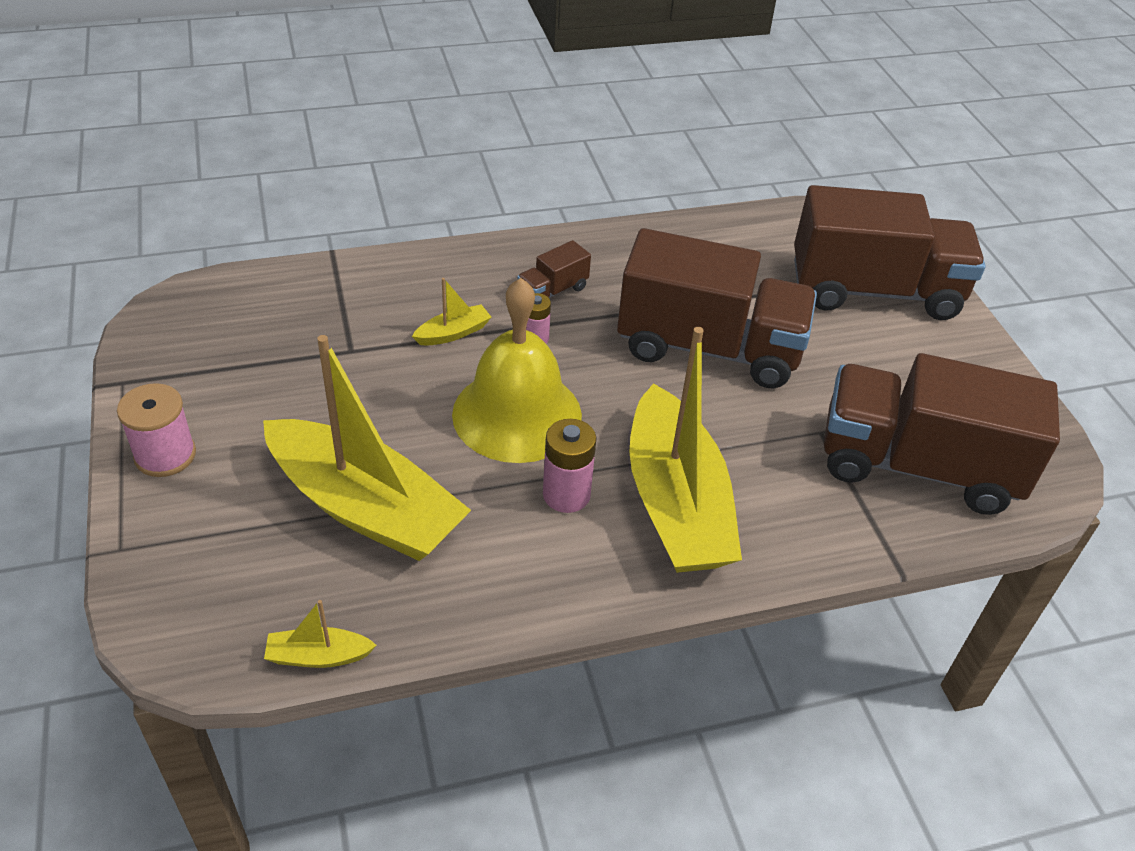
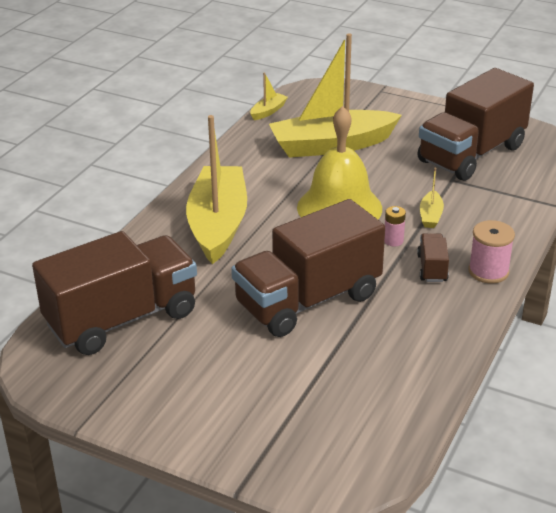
camera: 135 degrees right, 10 degrees down
pink spool [117,383,196,477] -> pink spool moved to [468,220,515,284]
pink battery [543,419,596,513] -> none
yellow boat [629,327,742,573] -> yellow boat turned 60 degrees clockwise [186,115,247,264]
brown truck [794,185,985,320] -> brown truck moved to [417,68,534,181]

